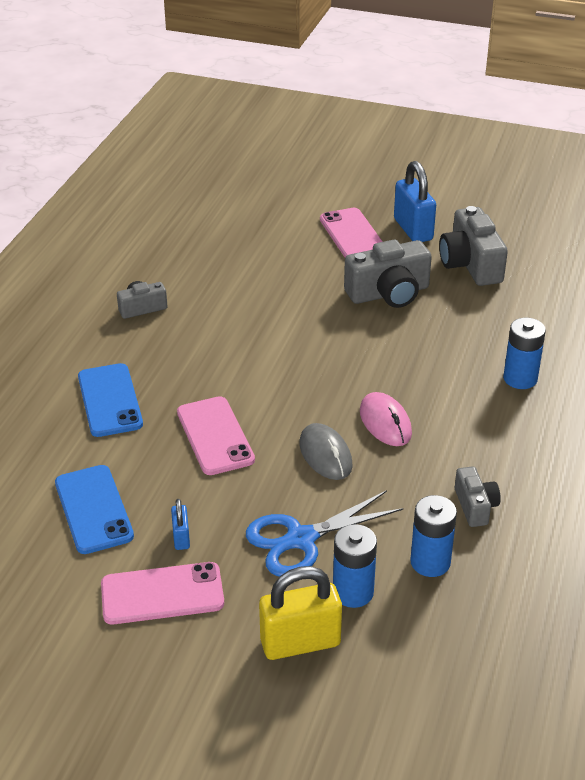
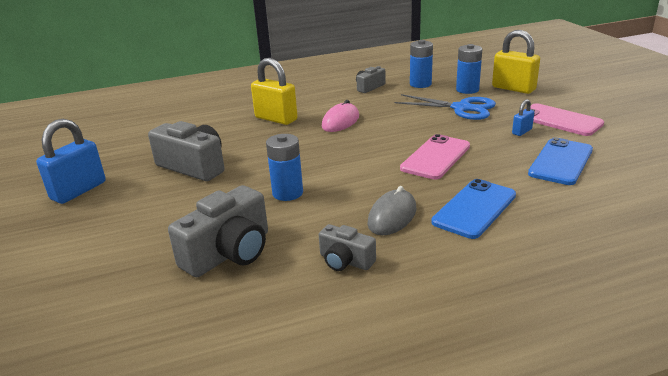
camera: 125 degrees left, 10 degrees down
grey mouse [300,423,353,480] -> grey mouse moved to [367,186,416,235]
pink phone [320,208,383,257] -> none
grey camera [439,206,508,286] -> grey camera moved to [168,185,268,277]
blue battery [503,318,546,389] -> blue battery moved to [266,134,303,201]
none -> yellow padlock [251,58,298,125]

